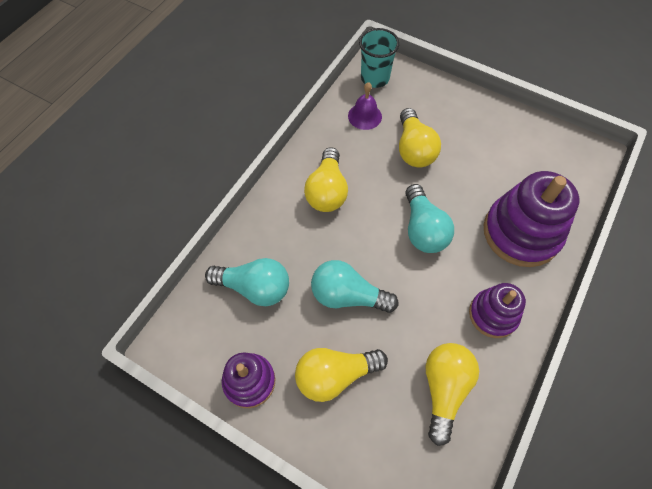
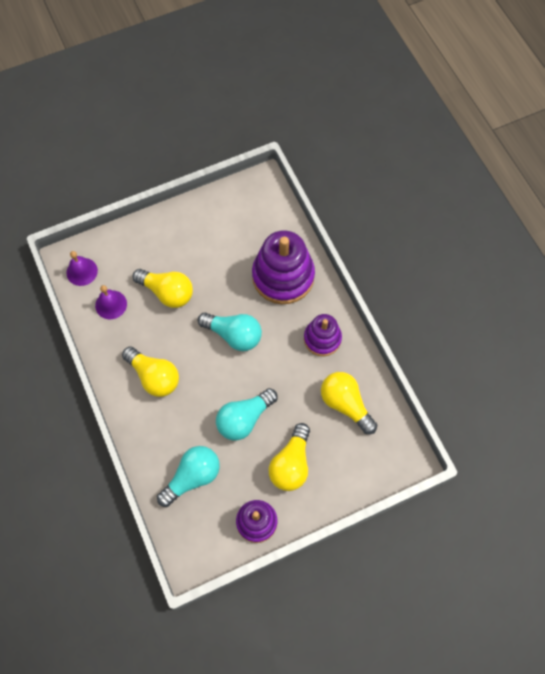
camera: 55 degrees left, 5 degrees up
turquoise cup [359,28,400,88] -> purple bell [66,251,98,286]

